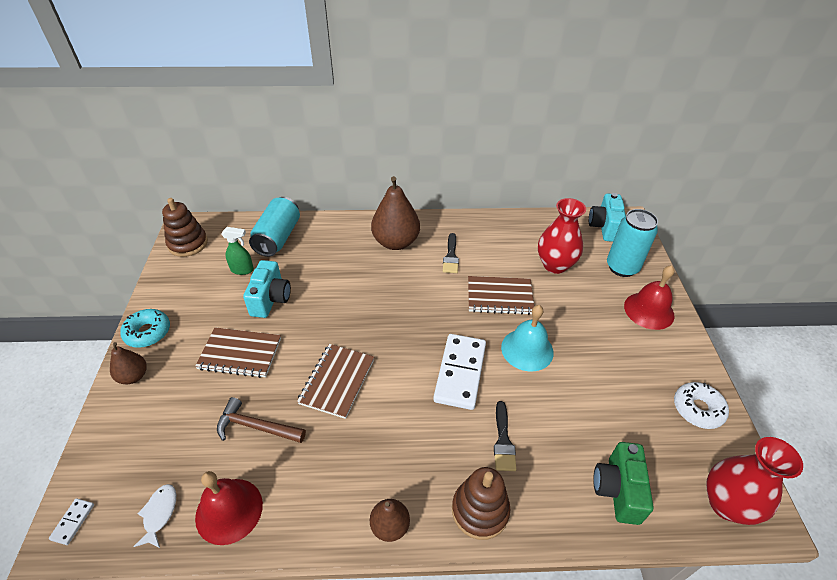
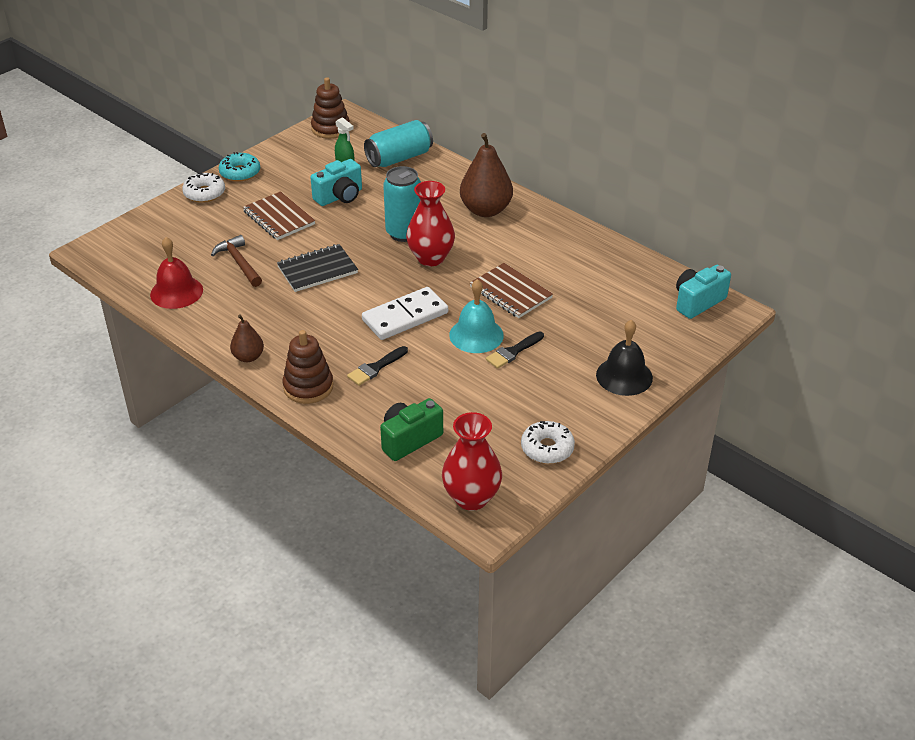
camera: 45 degrees right, 5 degrees down
white domino [49,498,94,545] -> none
brown pear [110,342,147,384] -> white donut [182,173,225,203]
white fish [133,484,176,548] -> none
brown notebook [297,344,374,419] -> black notebook [277,244,358,292]
black brush [443,233,459,273] -> black brush moved to [486,331,544,369]
red vase [538,198,586,274] -> red vase moved to [406,181,455,266]
turquoise can [607,209,658,277] -> turquoise can moved to [383,166,421,242]
red bell [624,265,674,330] -> black bell [596,320,653,396]

